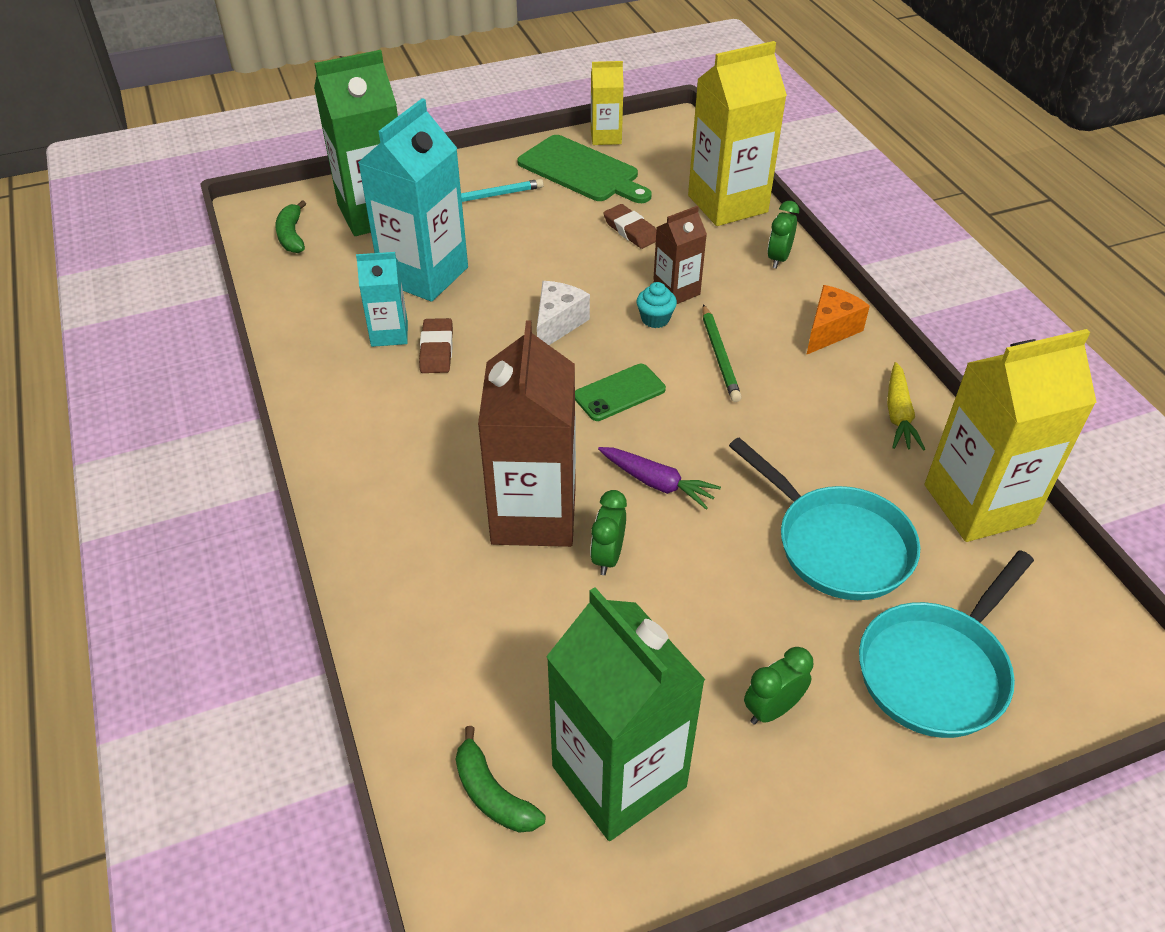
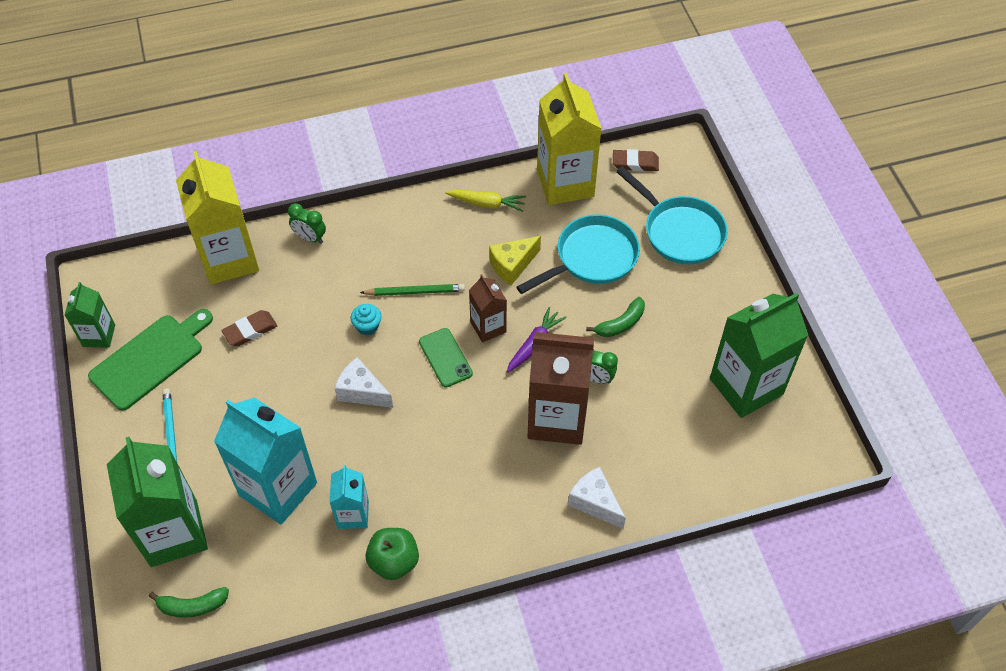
camera: 85 degrees left, 10 degrees up
brown eraser [419,318,453,373] -> brown eraser moved to [613,149,659,172]
green banana [456,726,546,833] -> green banana moved to [586,297,645,337]
yellow carton [591,61,624,145] -> green carton [65,282,115,348]
brown carton [653,206,707,304] -> brown carton moved to [469,274,507,343]
green clock [744,647,813,725] -> none
orange cheese [806,285,870,355] -> none
none -> green apple [366,528,419,580]
none -> yellow cheese [489,236,541,285]
none -> white cheese [568,467,626,529]

